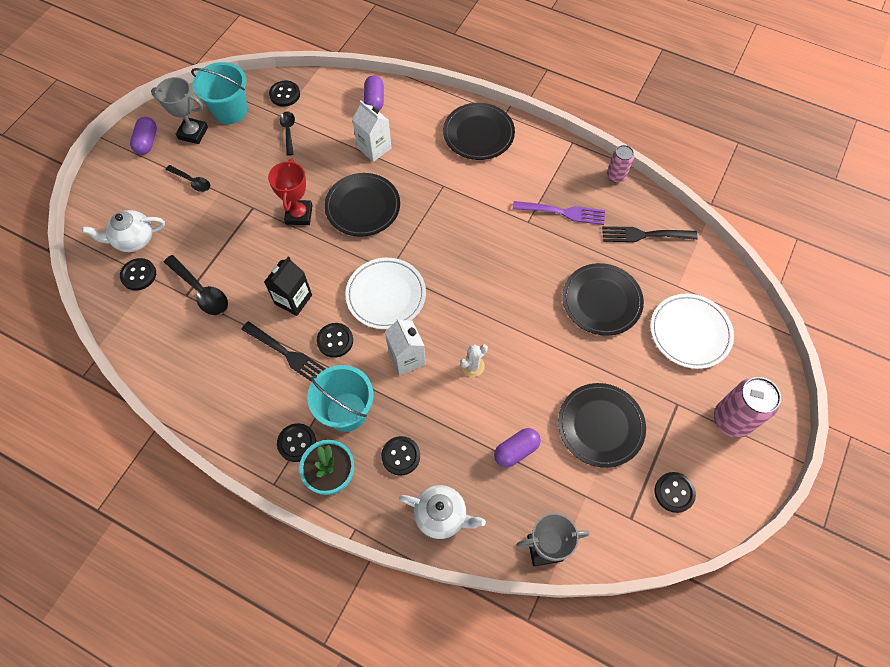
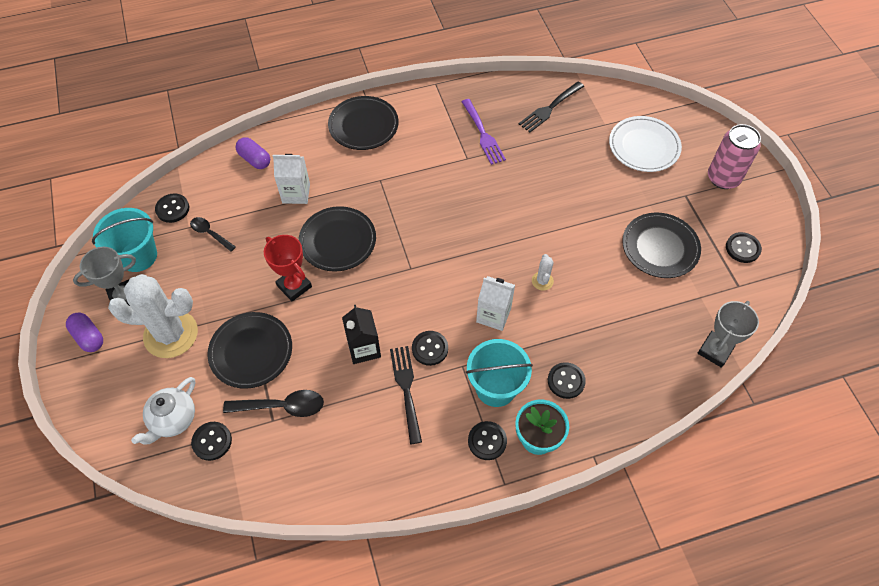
camera: 45 degrees left, 5 degrees down
black spoon [166,165,210,192] -> white cactus [108,274,198,358]
black fork [241,321,326,382] -> black fork turned 90 degrees counterclockwise [390,346,422,444]
white plate [345,258,426,329] -> none
white teapot [399,485,486,539] -> none
purple capsule [494,428,541,468] -> none
purple fork [513,201,605,225] -> purple fork turned 105 degrees clockwise [461,99,506,165]
black plate [562,263,644,336] -> black plate moved to [208,312,292,389]
pink can [607,145,634,183] -> none

